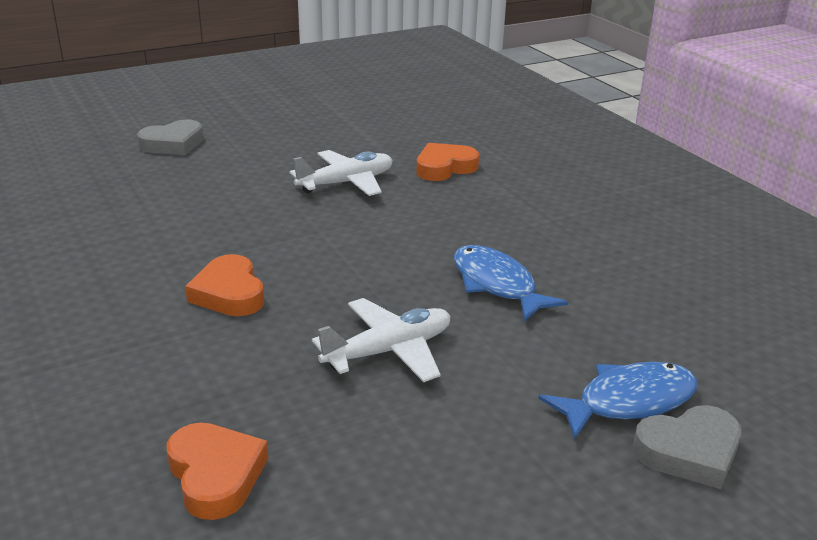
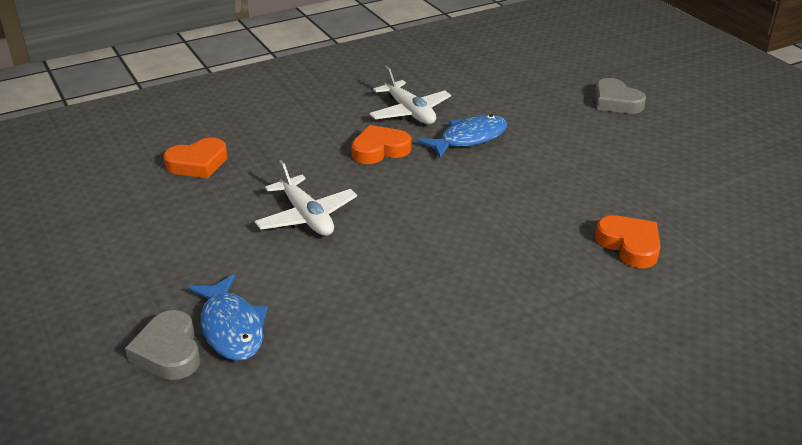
camera: 90 degrees right, 5 degrees up
white plane [290,150,393,196] -> white plane moved to [369,66,451,124]
blue fish [454,245,568,321] -> blue fish moved to [417,115,507,158]

